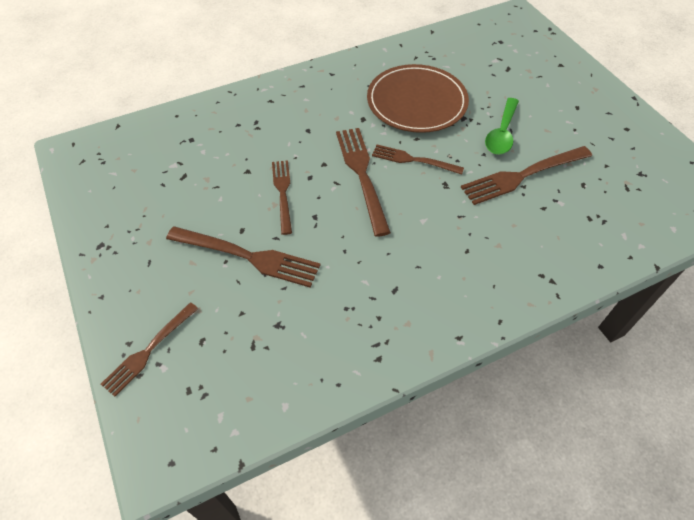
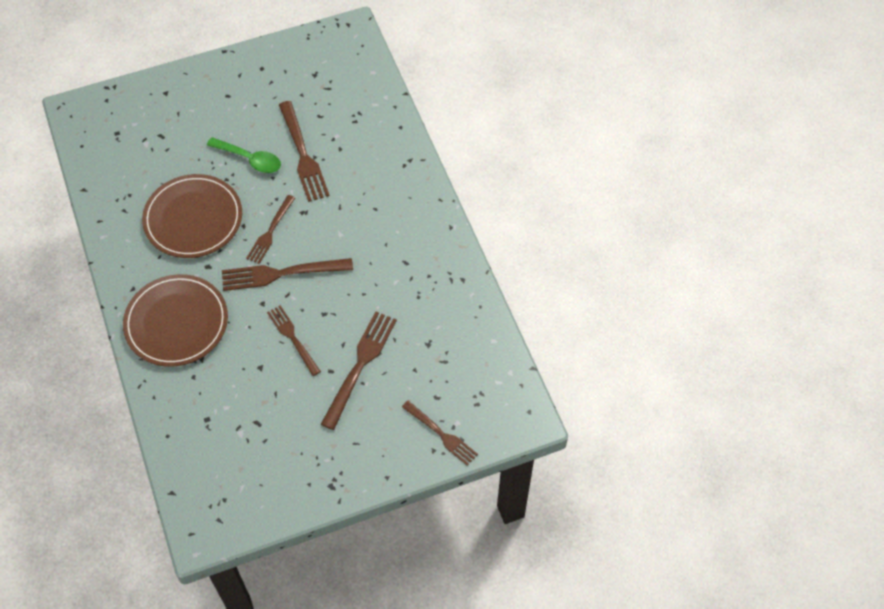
camera: 85 degrees left, 5 degrees up
brown fork [272,160,292,235] -> brown fork turned 60 degrees clockwise [267,305,321,376]
none -> brown plate [123,274,228,367]

